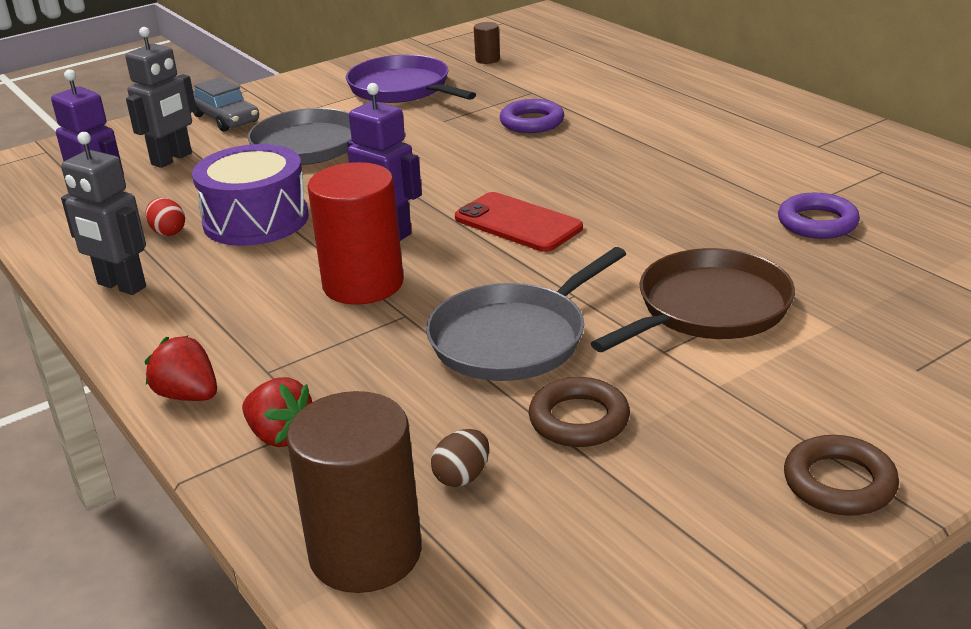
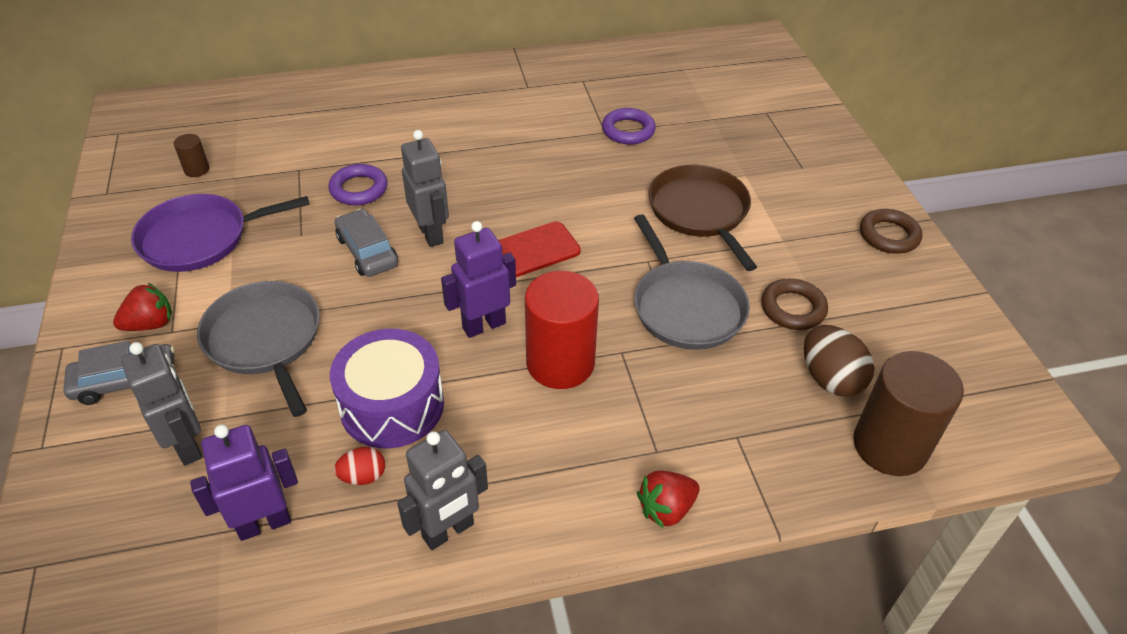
camera: 70 degrees left, 15 degrees up
red strawberry [242,377,312,447] -> red strawberry moved to [113,282,172,331]
brown egg [431,429,489,487] -> brown egg [804,325,875,397], size x1.75
none -> grey car [335,209,398,277]
none -> grey robot [401,130,449,247]

